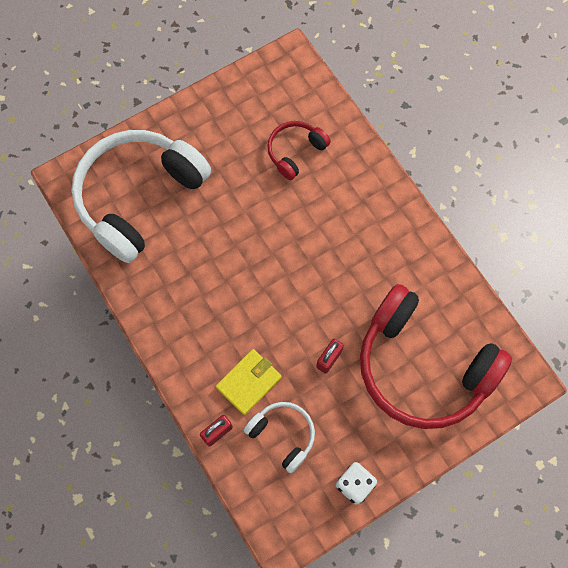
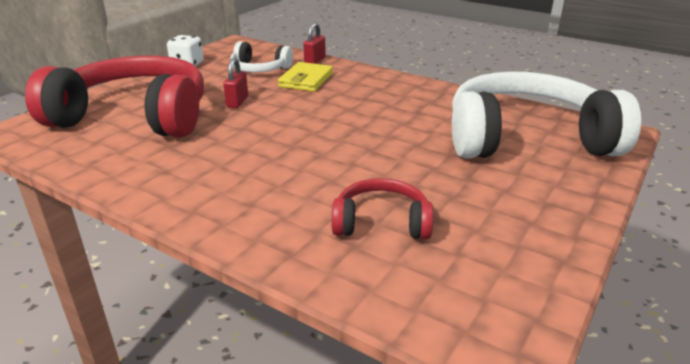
camera: 155 degrees right, 40 degrees down
white headphones [72,130,211,263] -> white headphones turned 105 degrees counterclockwise [452,71,641,158]
red headphones [267,121,331,180] -> red headphones turned 105 degrees counterclockwise [332,178,433,239]

